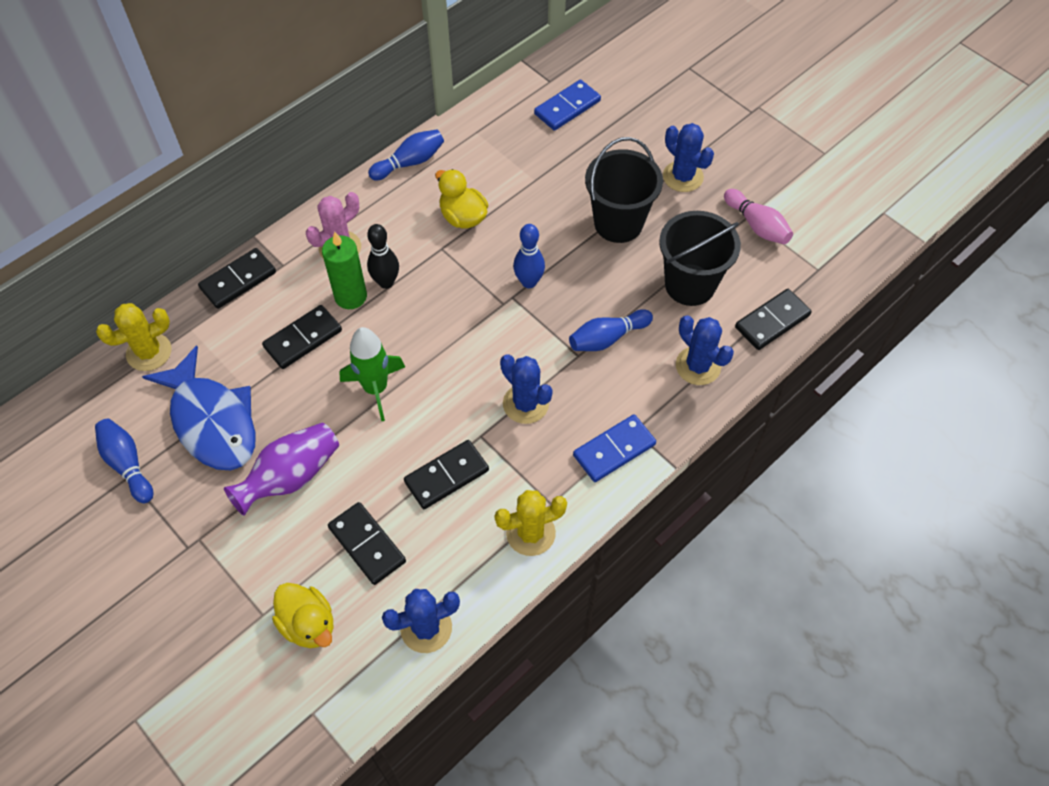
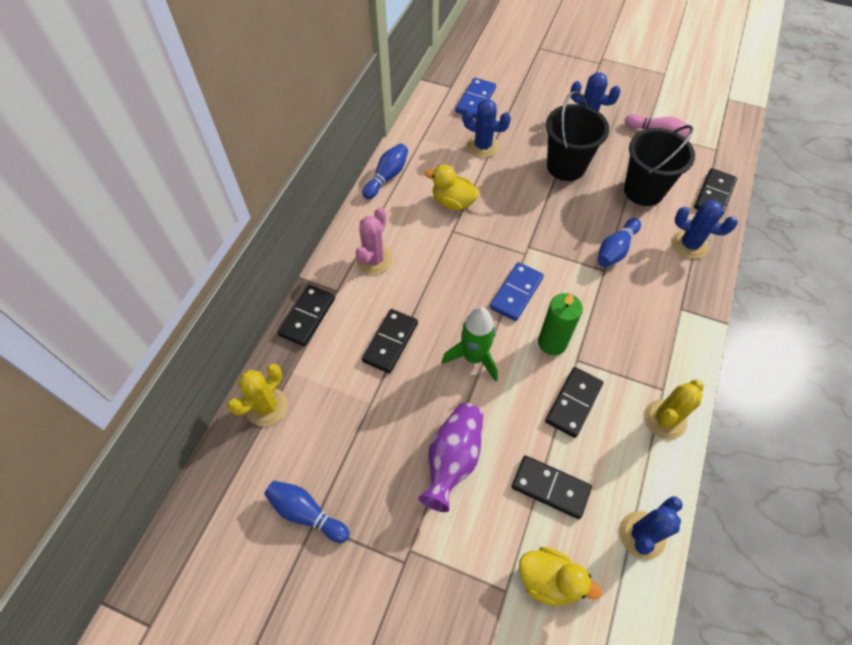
camera: 25 degrees left, 0 degrees up
blue fish [142,345,256,470] -> none
green candle [322,232,367,309] -> green candle moved to [538,293,583,355]
black bowling pin [367,224,399,289] -> none
blue cactus [500,354,553,424] -> blue cactus moved to [462,99,511,158]
blue bowling pin [513,224,545,288] -> none
blue domino [573,414,656,482] -> blue domino moved to [490,262,544,321]

